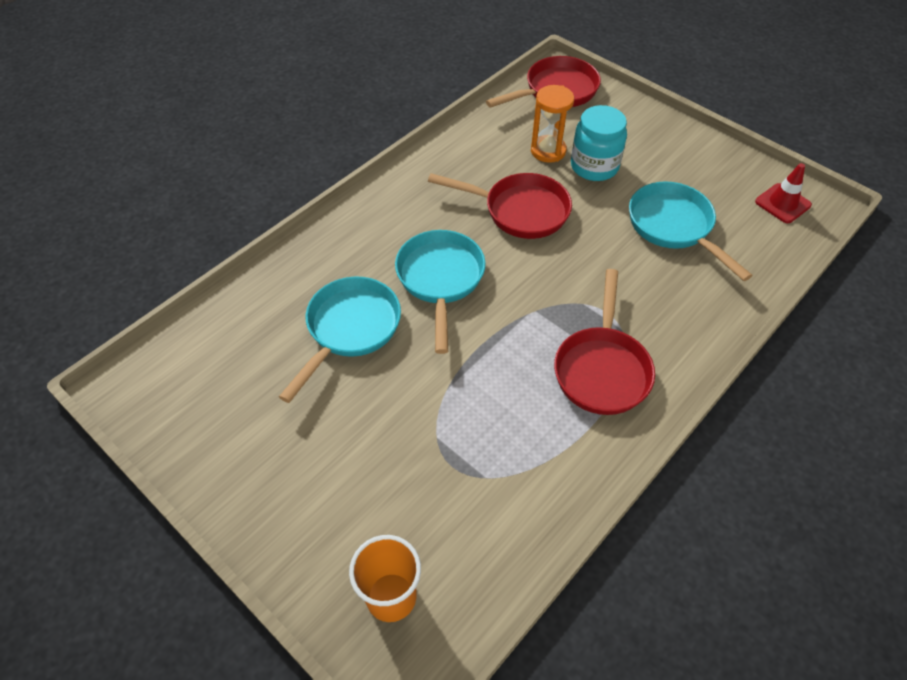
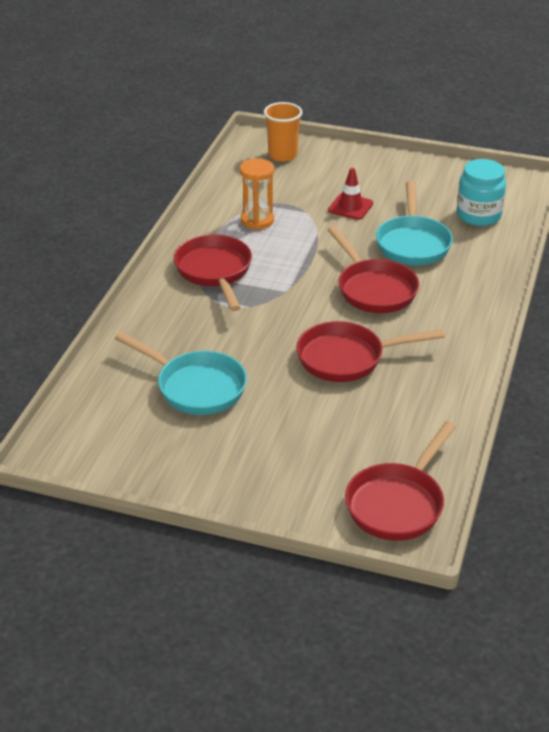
camera: 155 degrees right, 15 degrees down
turquoise pan [395,230,486,354] -> red pan [328,226,419,313]
orange hourglass [531,85,574,163] -> orange hourglass moved to [240,158,274,230]
turquoise jar [571,105,627,181] -> turquoise jar moved to [457,159,506,226]
red traffic cone [755,163,812,223] -> red traffic cone moved to [328,168,373,220]

